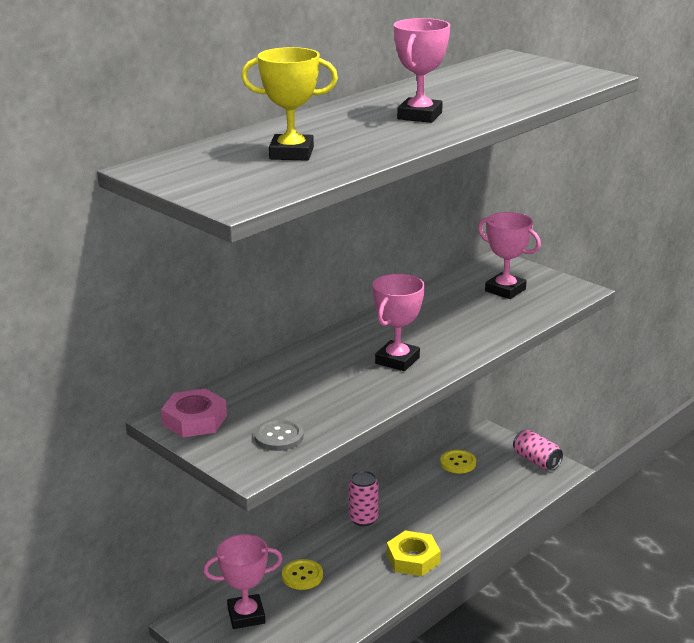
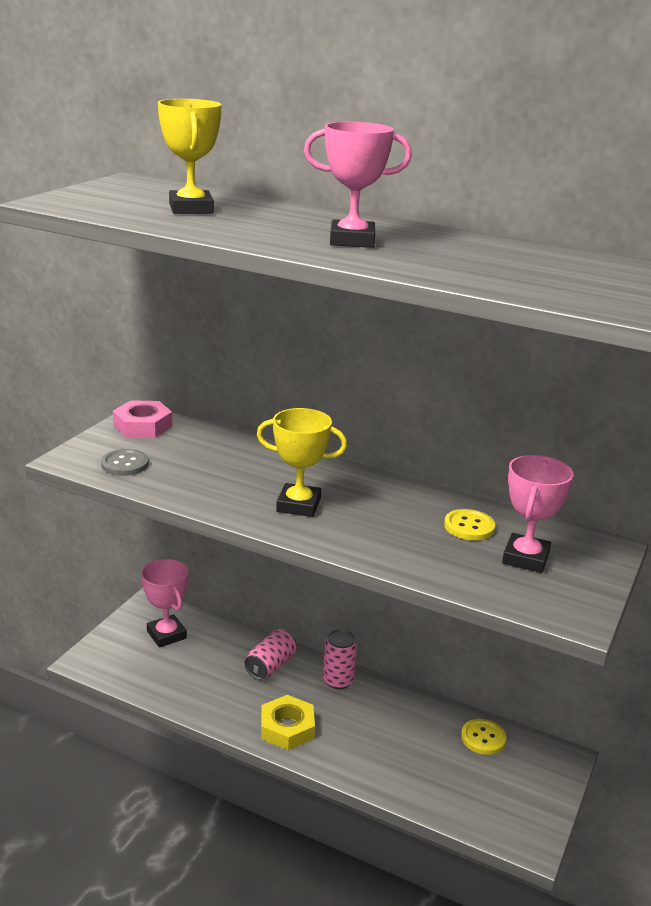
camera: 70 degrees right, 0 degrees up
yellow button [282,559,323,590] -> yellow button moved to [444,509,495,541]
pink trophy [372,274,425,371] -> yellow trophy [257,408,347,517]
pink can [513,430,563,471] -> pink can moved to [245,629,296,680]

